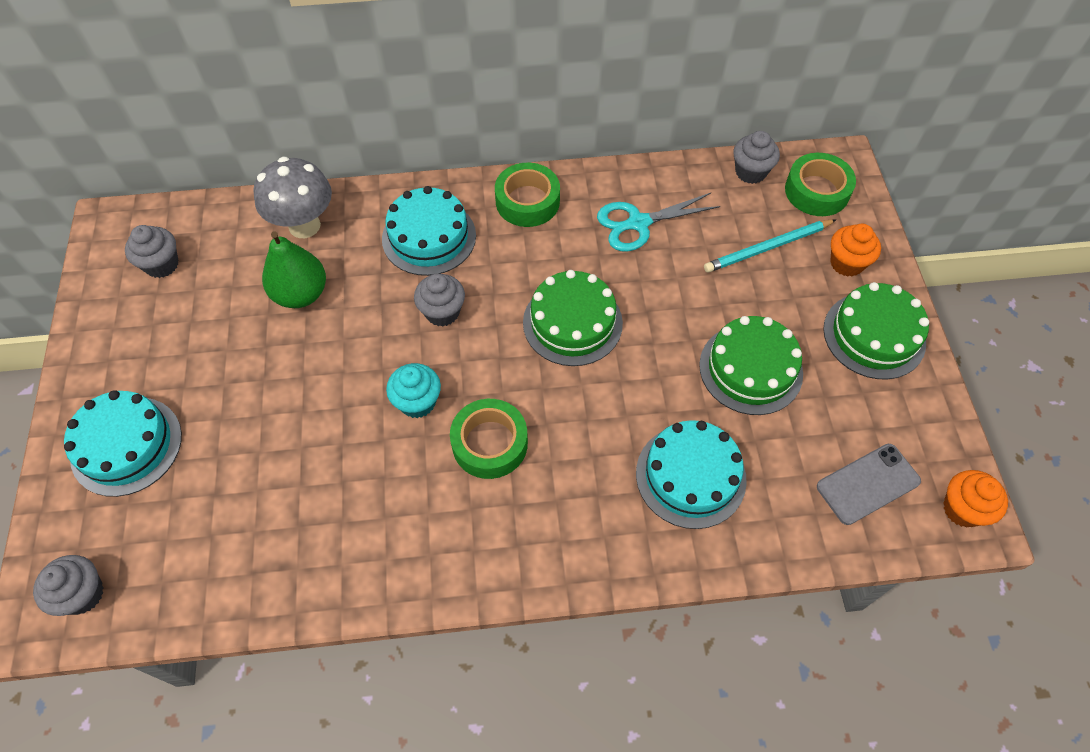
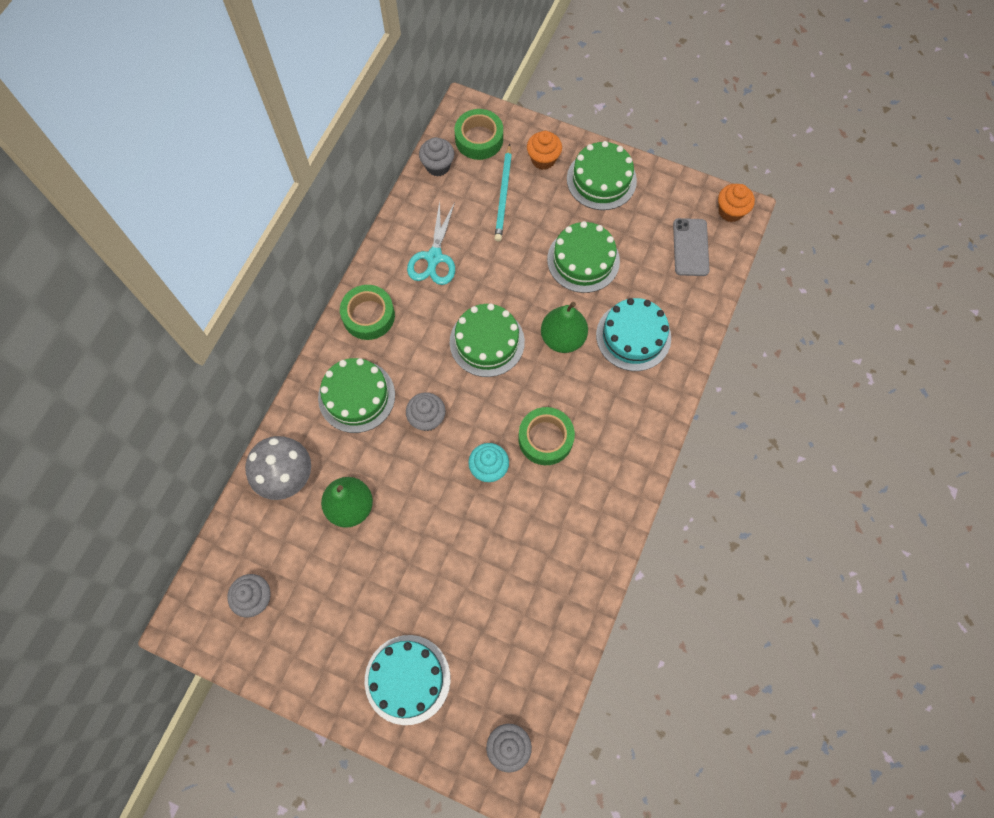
camera: 60 degrees left, 10 degrees up
turquoise cake [382,186,476,276] -> green cake [318,358,395,433]
none -> green pear [541,302,588,353]

